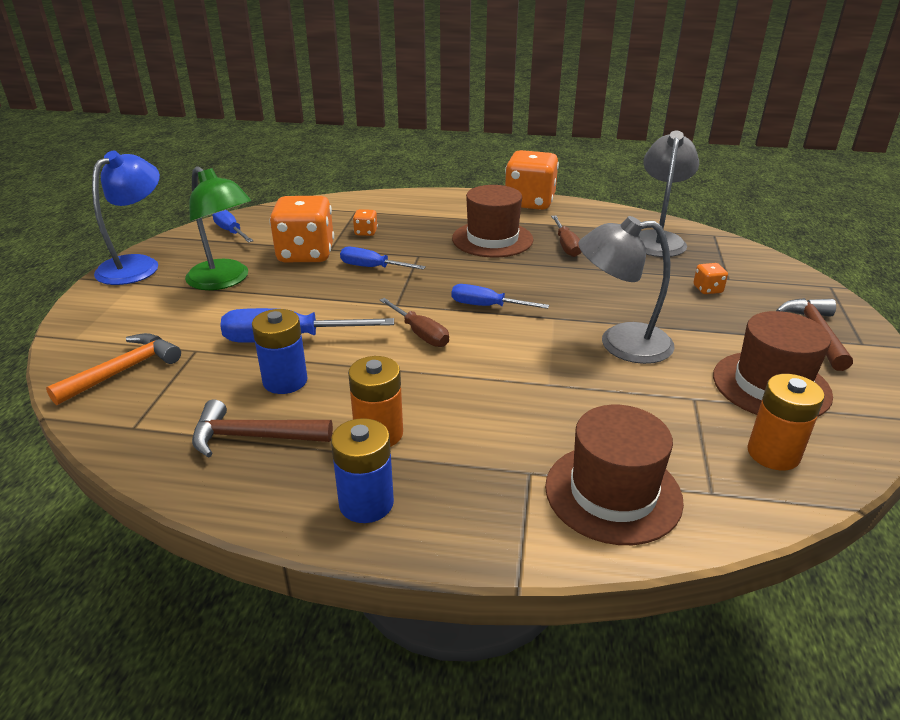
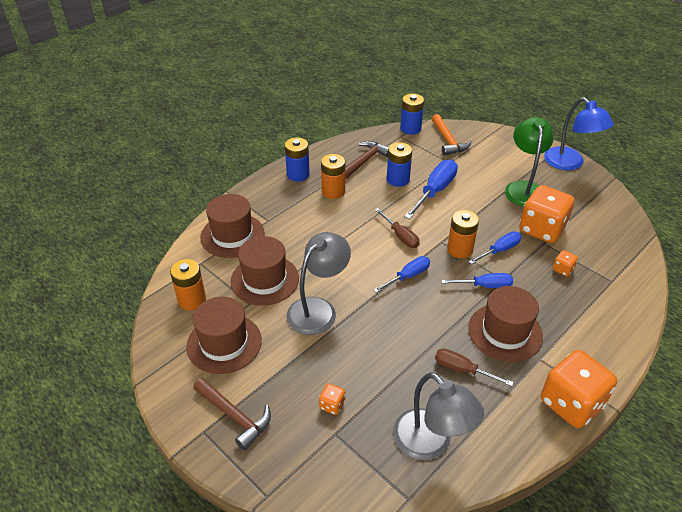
camera: 125 degrees right, 10 degrees up
green lamp [185,166,251,290] -> green lamp turned 105 degrees clockwise [505,117,554,207]
blue screwdriver [212,210,253,243] -> blue screwdriver moved to [441,273,513,288]
brown screwdriver [380,298,449,347] -> brown screwdriver turned 120 degrees counterclockwise [375,208,420,248]
none -> brown hat [231,236,299,306]
none -> blue battery [400,94,424,135]
none -> orange battery [447,210,479,258]

